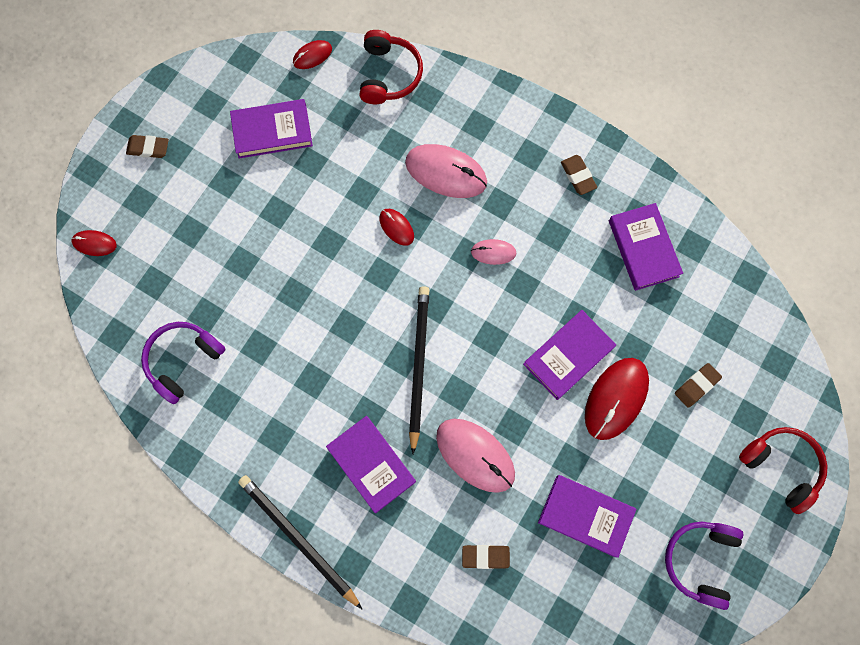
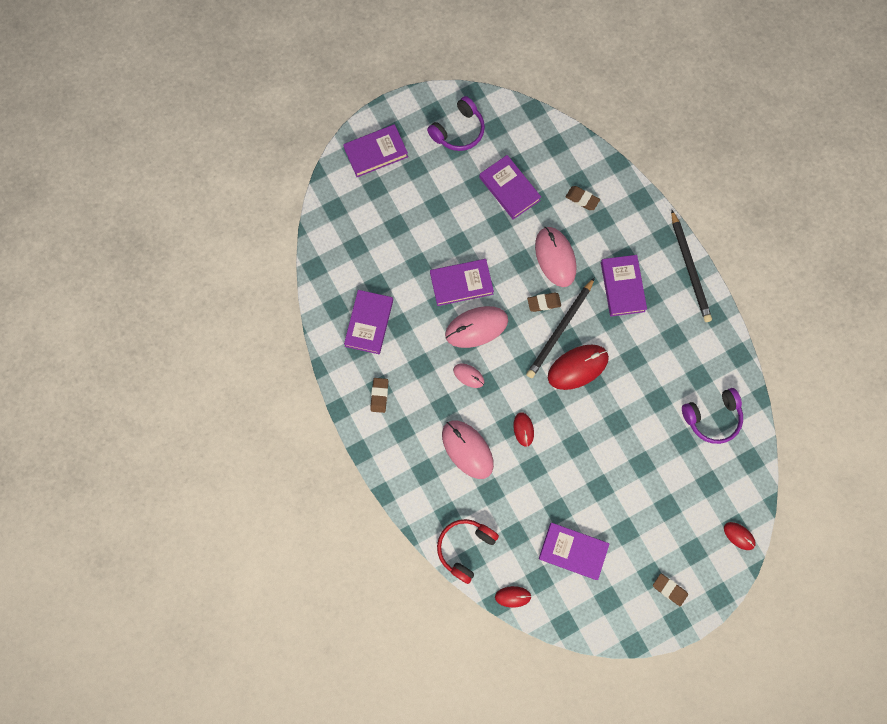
camera: 150 degrees left, 0 degrees up
red mouse [585,358,649,440] -> red mouse moved to [548,345,609,390]
brown eraser [675,363,722,408] -> brown eraser moved to [527,293,561,312]
red headphones [739,427,827,514] -> purple book [343,124,408,177]
none -> pink mouse [445,306,508,348]

